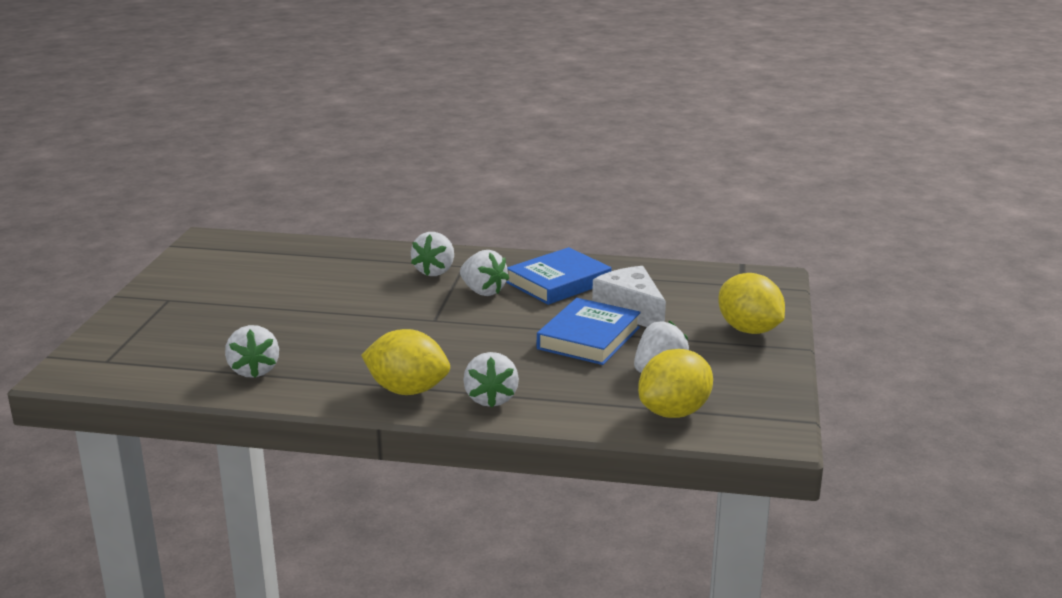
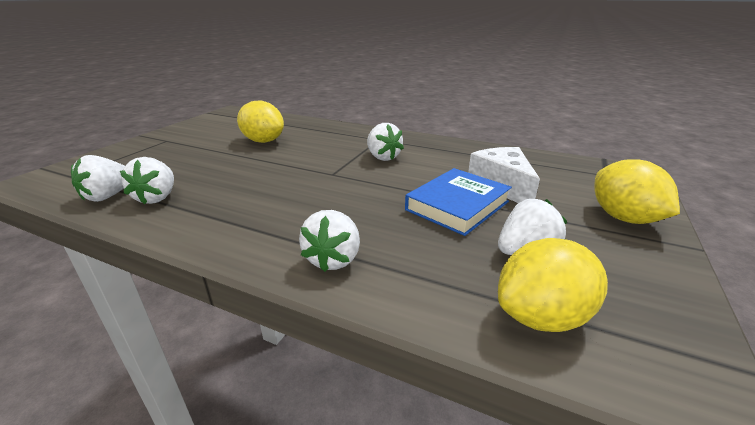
camera: 15 degrees right, 5 degrees up
yellow lemon [361,329,450,395] -> yellow lemon moved to [237,100,284,143]
white strawberry [411,232,454,276] -> white strawberry moved to [71,155,125,202]
blue book [506,247,611,305] -> none

